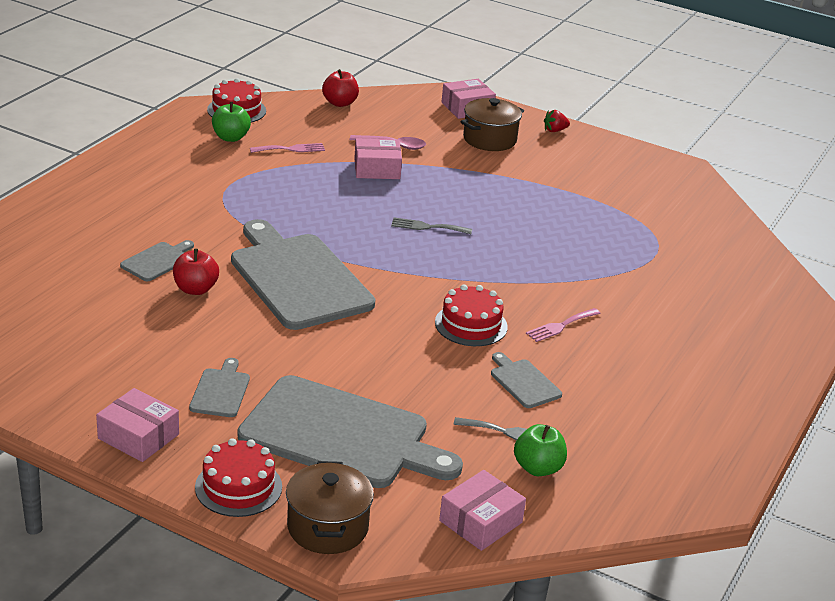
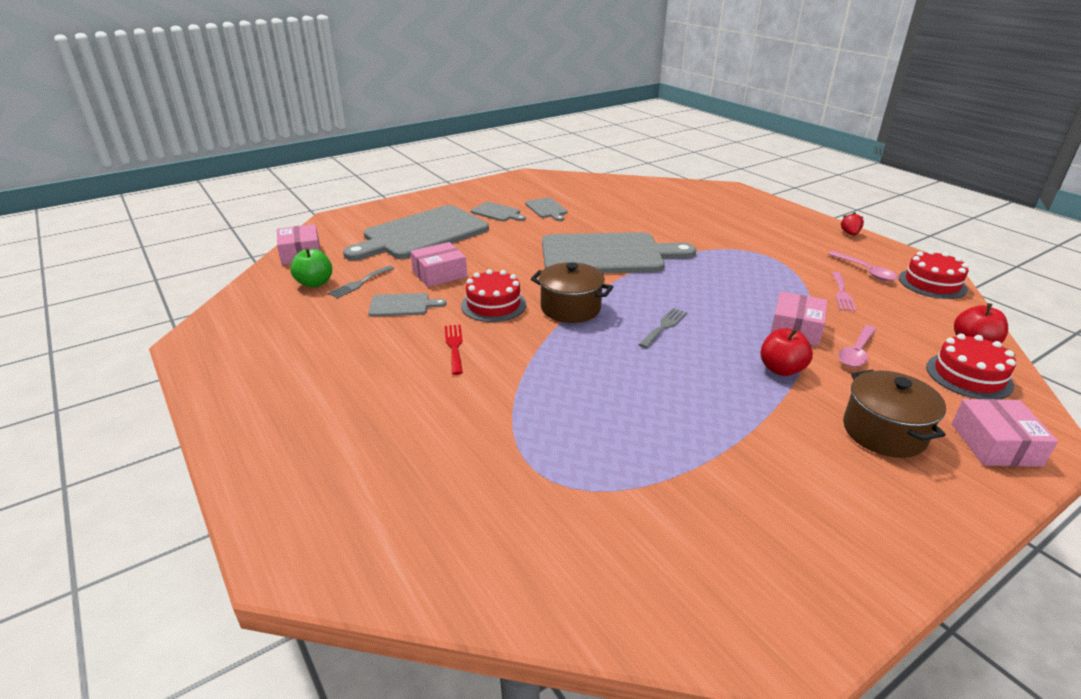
camera: 120 degrees right, 0 degrees up
pink box [96,388,179,462] -> pink box moved to [410,242,467,287]
grey cutting board [120,240,194,281] -> grey cutting board moved to [525,197,568,221]
red apple [173,249,219,295] -> red apple moved to [760,328,813,376]
red cake [195,438,282,517] -> red cake moved to [926,333,1016,400]
green apple [212,102,251,142] -> pink spoon [828,251,898,281]
brown pot [286,461,374,554] -> brown pot moved to [531,262,613,323]
pink fork [526,308,601,342] -> red fork [445,325,463,375]
red strawberry [544,110,570,132] -> red strawberry moved to [840,212,864,236]

